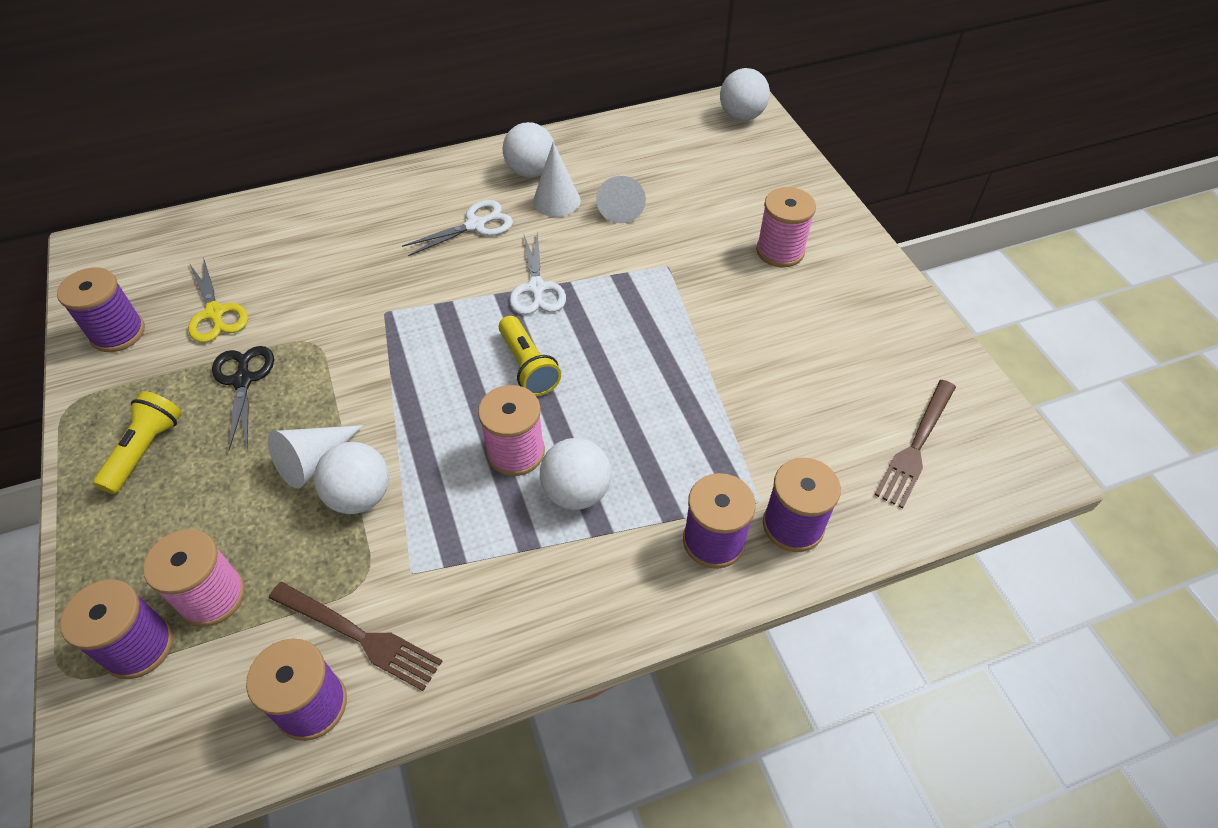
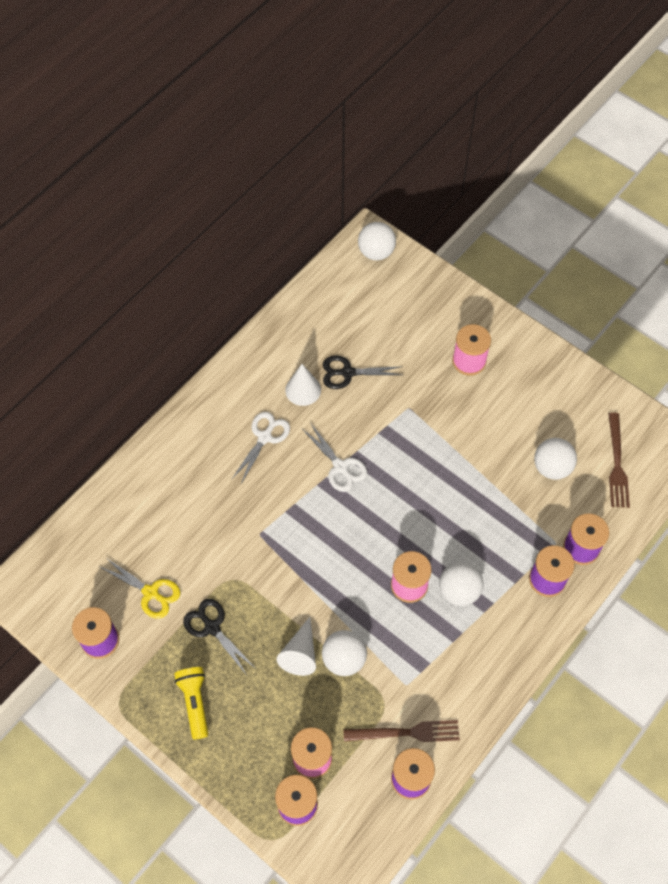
camera: 30 degrees left, 10 degrees up
yellow flashlight [499,316,561,396] -> none
white ball [503,122,554,177] -> white ball moved to [534,438,577,480]
white cone [596,175,646,223] -> black scissors [323,356,403,389]

